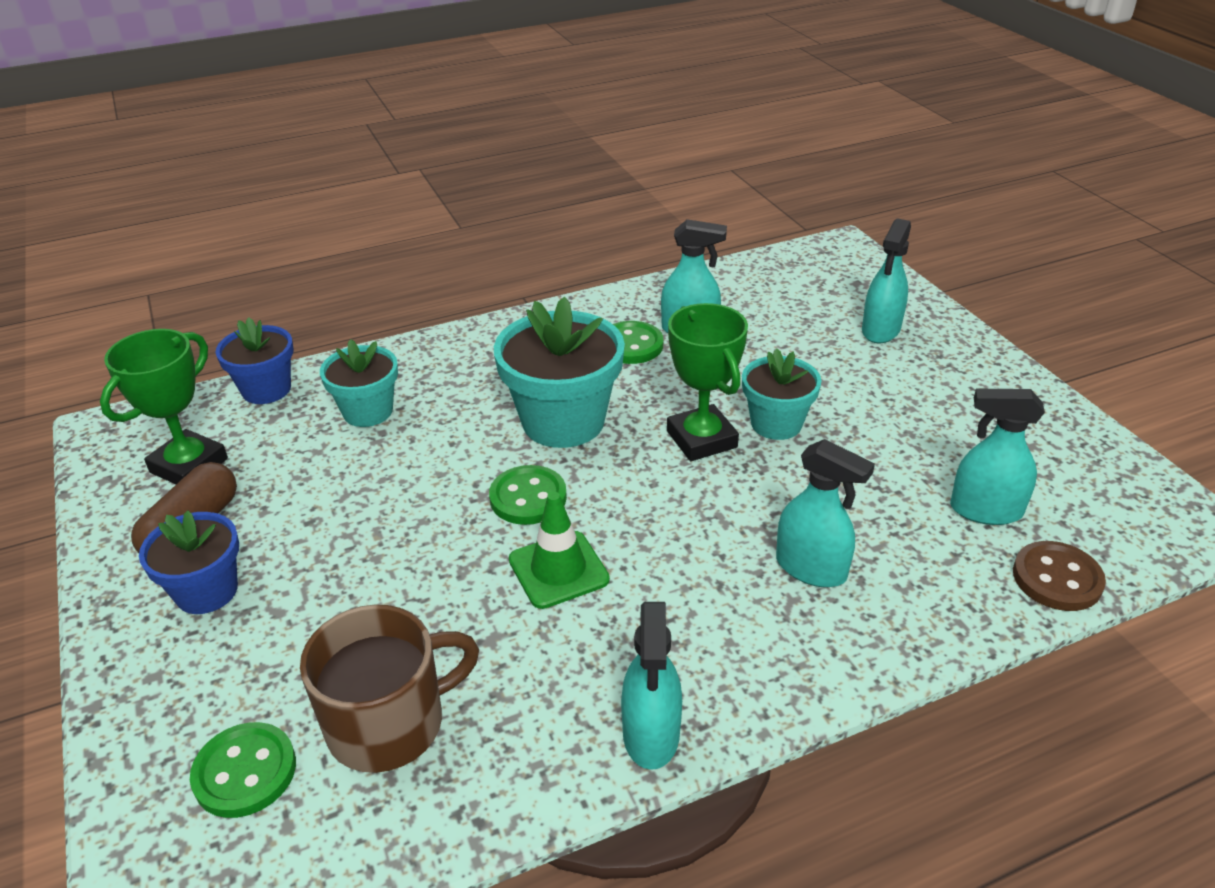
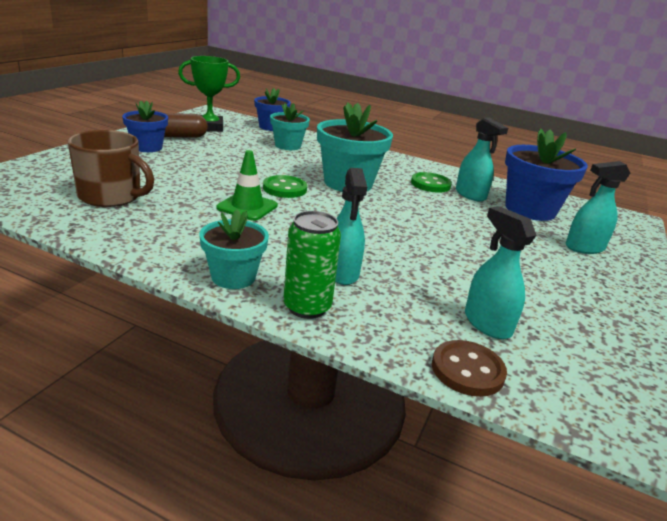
camera: 45 degrees right, 10 degrees down
green button [190,722,296,818] -> none
turquoise spray bottle [621,602,682,770] -> none
green trophy [667,303,748,461] -> none
turquoise flower pot [742,348,822,440] -> turquoise flower pot moved to [199,209,269,289]
none -> green can [283,211,341,319]
none -> blue flower pot [505,129,588,221]

